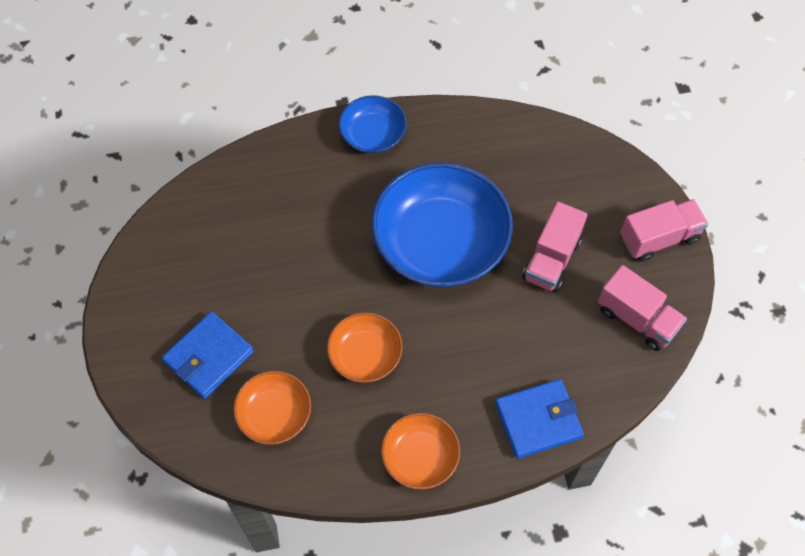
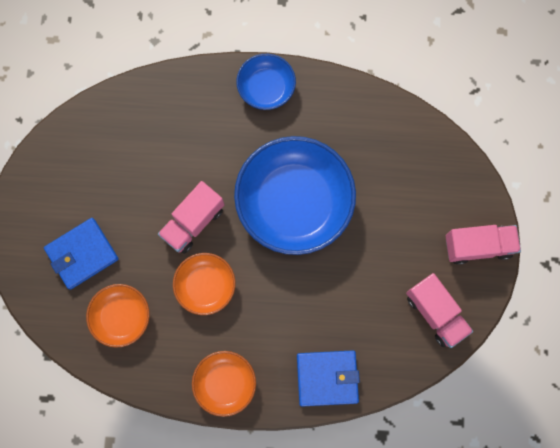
camera: 15 degrees right, 15 degrees up
pink truck [522,202,588,292] -> pink truck moved to [158,181,224,254]

